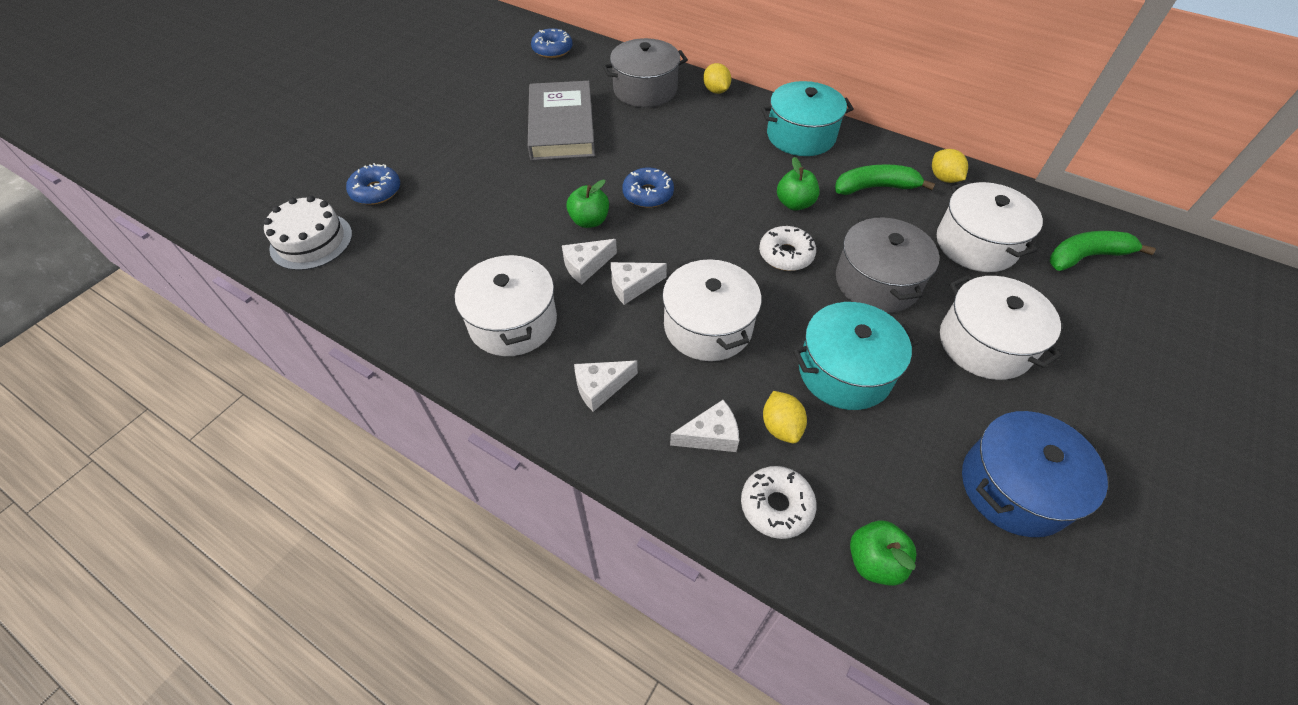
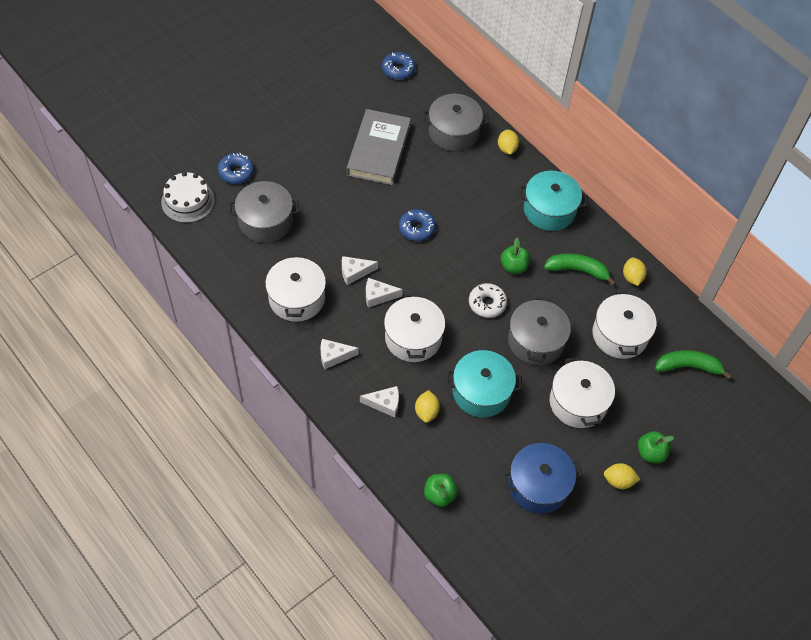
camera: 15 degrees right, 5 degrees up
green apple [566,180,609,228] -> green apple moved to [638,431,674,463]
white donut [741,466,816,539] -> none
none -> grey pot [229,181,299,243]
none -> yellow lemon [604,463,640,489]

